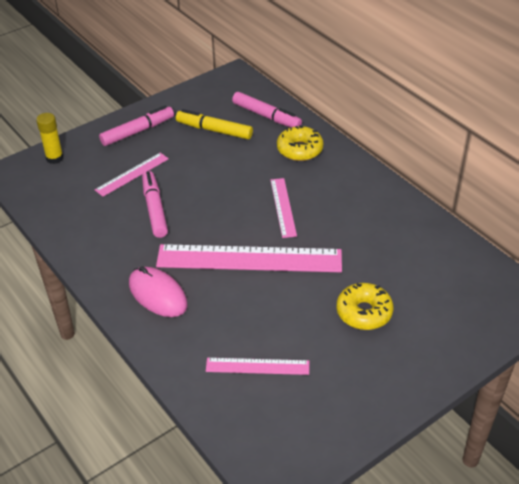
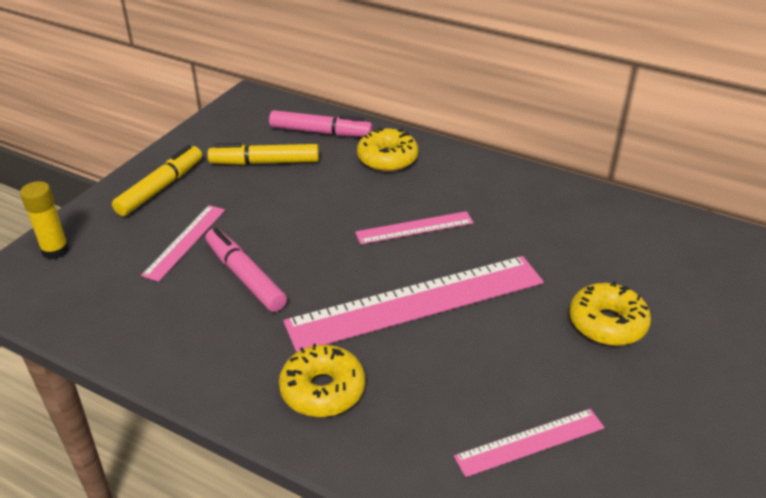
camera: 25 degrees left, 5 degrees down
pink marker [99,105,174,146] -> yellow marker [112,145,202,216]
pink mouse [129,266,188,317] -> yellow donut [279,344,365,417]
pink ruler [271,178,297,238] -> pink ruler turned 75 degrees counterclockwise [355,211,474,244]

